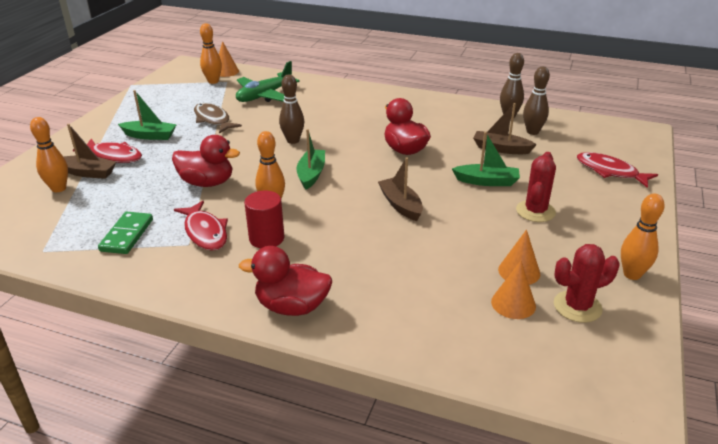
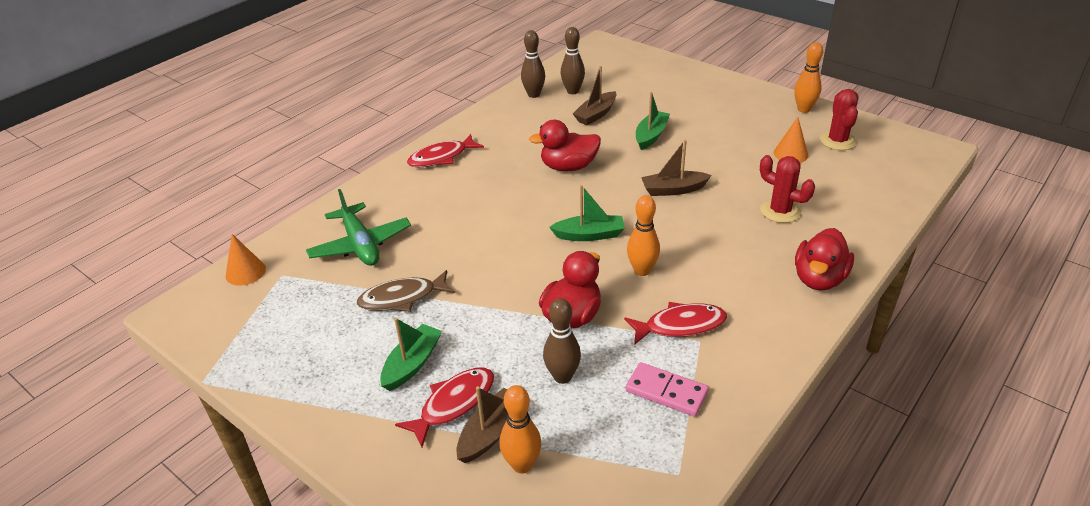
camera: 70 degrees left, 5 degrees up
green domino [98,212,153,254] -> pink domino [626,362,709,417]
orange bowling pin [200,23,222,84] -> none
red cylinder [244,191,285,248] -> none
brown bowling pin [279,75,304,144] -> brown bowling pin moved to [543,298,581,384]
green boat [296,129,325,190] -> green boat turned 150 degrees clockwise [549,185,625,241]
orange cone [491,261,536,319] -> none
red cactus [516,152,556,222] -> red cactus moved to [760,155,815,223]
red fish [577,152,658,188] -> red fish moved to [407,134,484,168]

